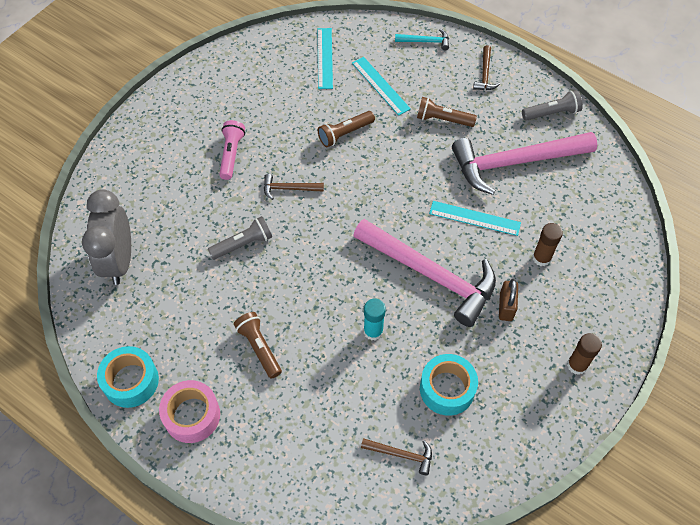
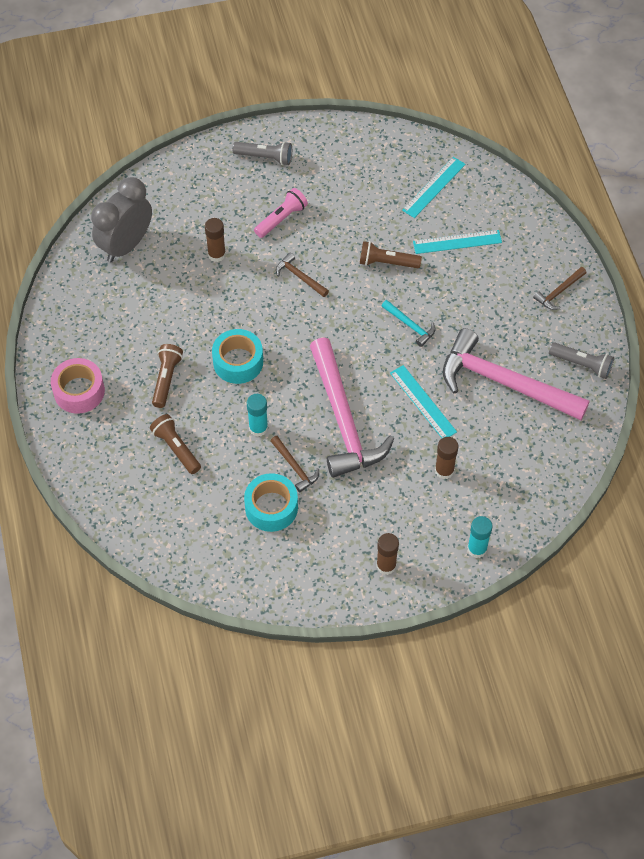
camera: 40 degrees right, 0 degrees up
turquoise tape [97,346,159,408] -> turquoise tape moved to [212,329,263,384]
grey flashlight [208,216,272,260] -> grey flashlight moved to [233,142,292,165]
turquoise ruler [352,57,411,116] -> turquoise ruler turned 75 degrees clockwise [413,230,502,254]
brown hammer [361,438,432,475] -> brown hammer moved to [271,436,319,492]
turquoise hammer [395,29,449,50] -> turquoise hammer moved to [382,300,435,347]
brown flashlight [417,97,477,127] -> brown flashlight moved to [150,414,201,474]
brown padlock [499,279,518,321] -> none
none -> brown glue stick [205,218,226,262]
none -> turquoise glue stick [467,516,493,558]

